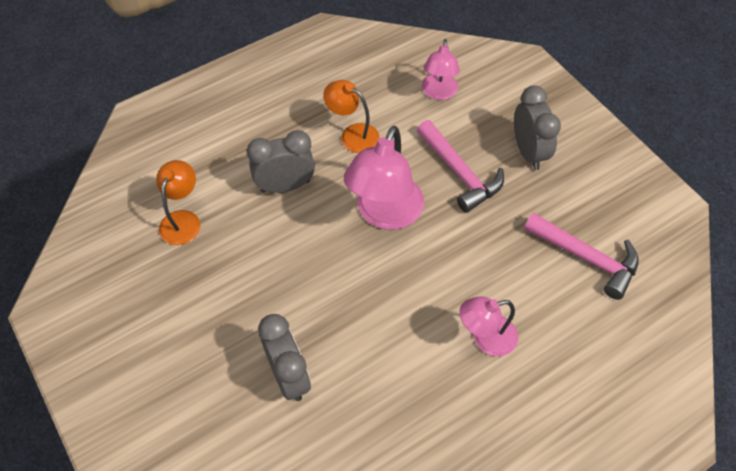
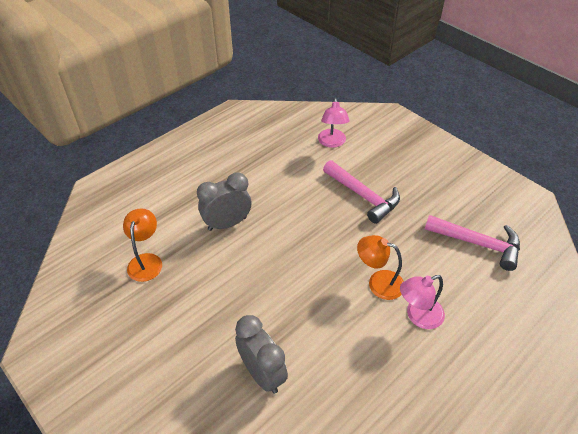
camera: 10 degrees left, 10 degrees down
orange lamp [323,80,380,153] -> orange lamp moved to [357,235,404,300]
pink lamp [344,126,424,230] -> none
grey clock [514,86,561,170] -> none

